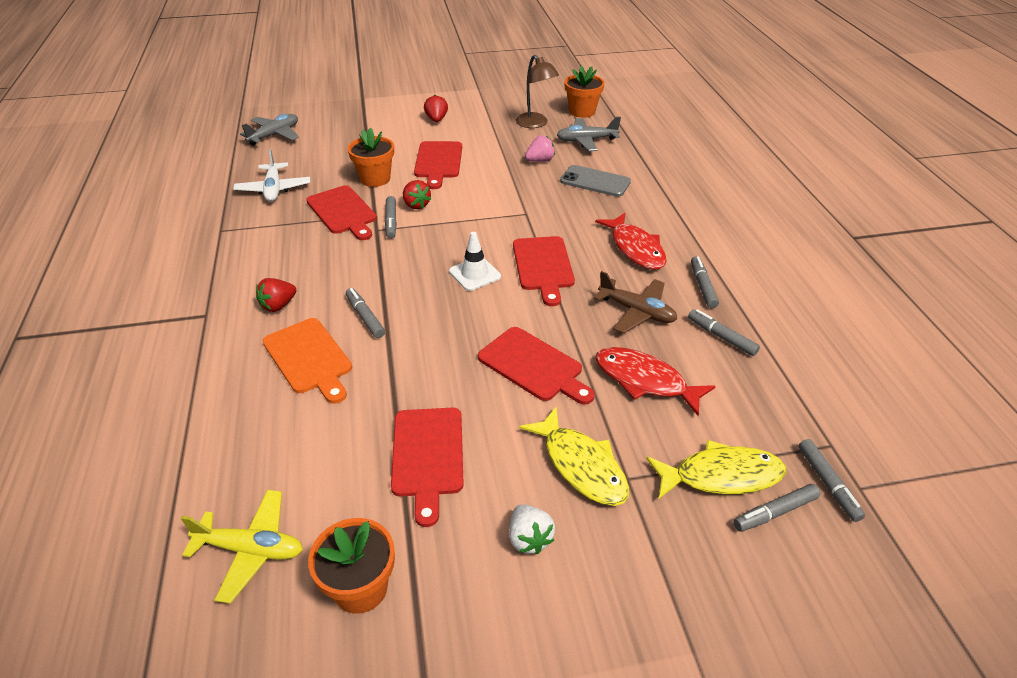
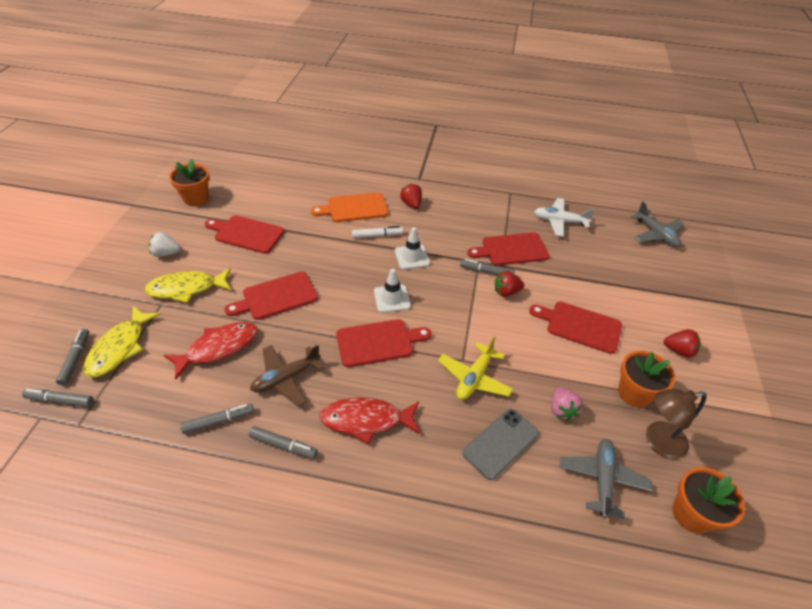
camera: 110 degrees right, 5 degrees up
yellow plane [181,490,303,604] -> yellow plane moved to [438,336,513,400]
grey marker [346,288,385,338] -> white marker [352,226,403,238]
orange flower pot [347,128,394,187] -> orange flower pot moved to [618,351,675,407]
red cutting board [513,236,575,306] -> red cutting board turned 150 degrees clockwise [336,319,432,367]
none -> white traffic cone [395,227,430,269]

